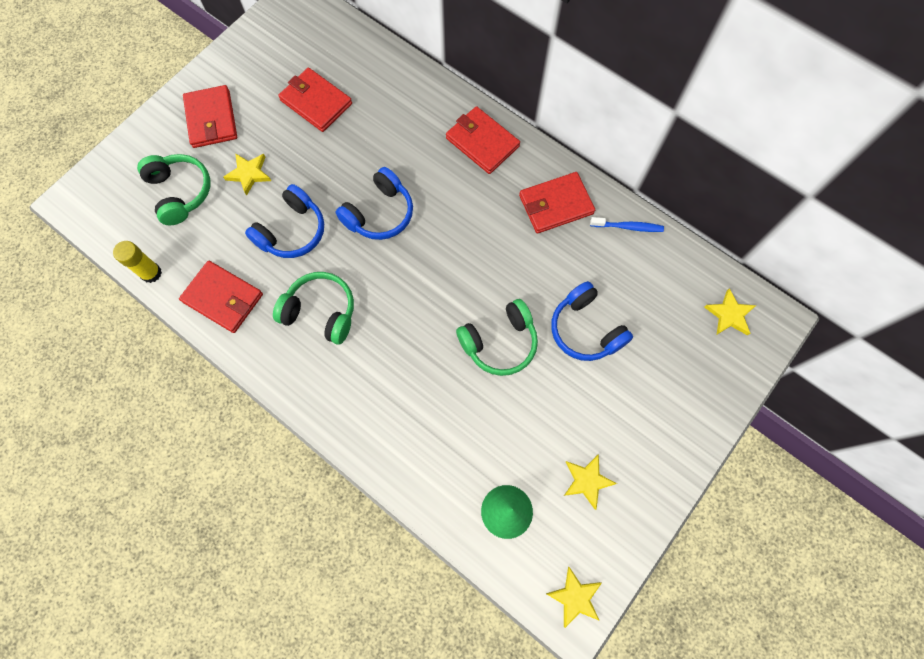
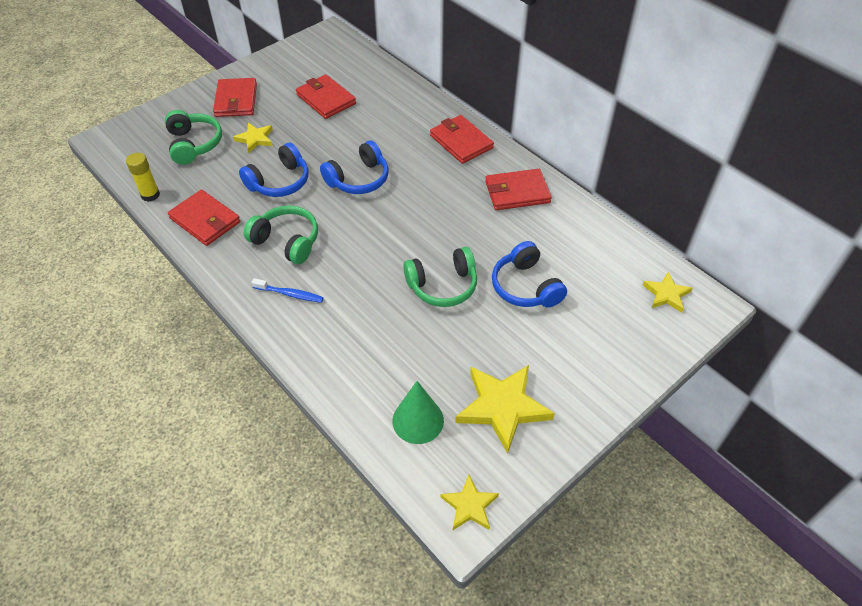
camera: 10 degrees right, 20 degrees down
yellow star [564,454,617,510] -> yellow star [455,365,555,454], size x1.81
blue toothbrush [590,217,664,232] -> blue toothbrush moved to [251,278,324,303]

